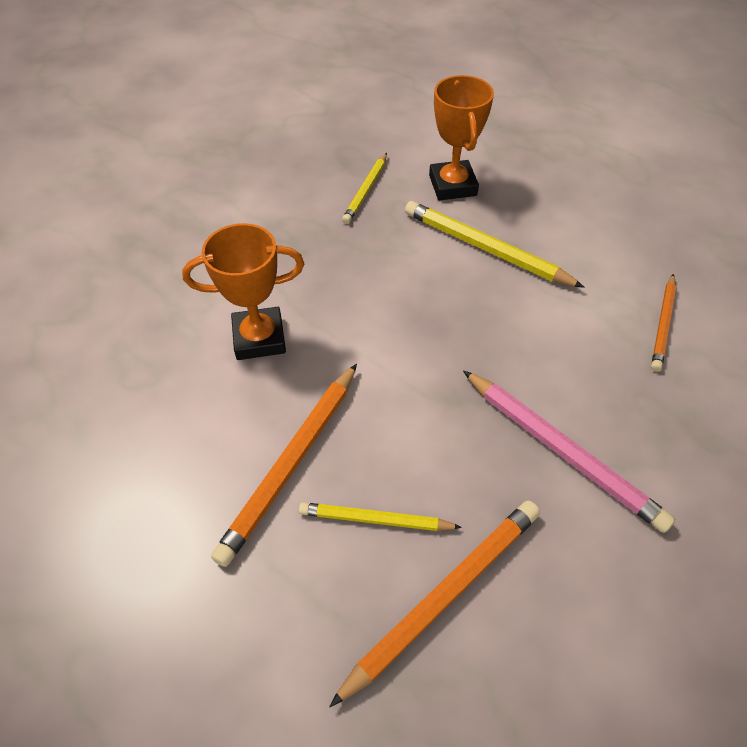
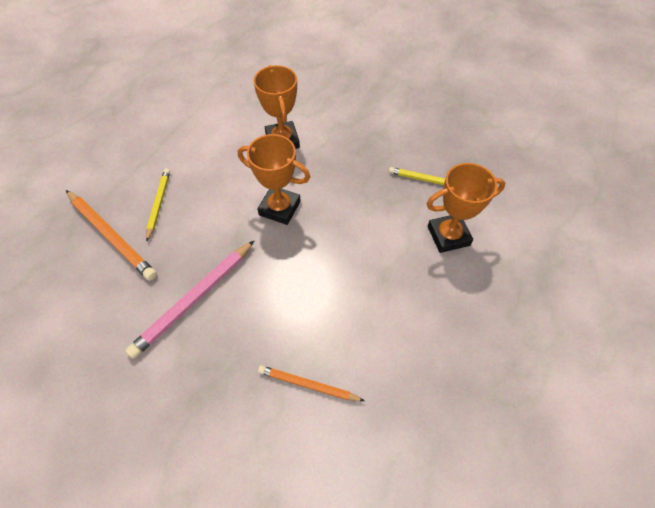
camera: 85 degrees right, 5 degrees up
orange pencil [211,364,357,567] -> none
yellow pencil [405,201,585,288] -> none
none -> orange trophy [238,134,310,225]

